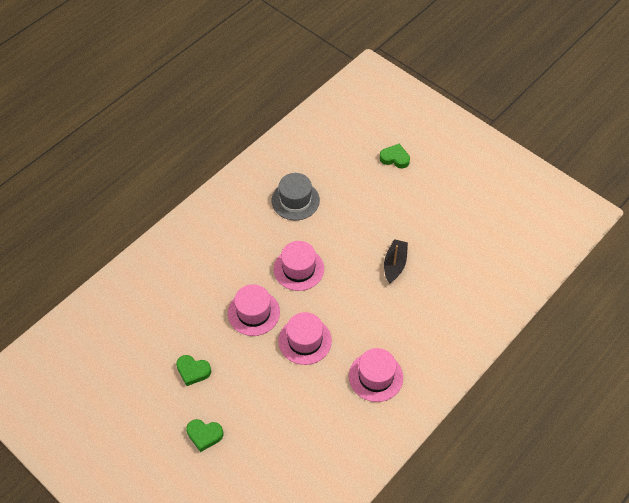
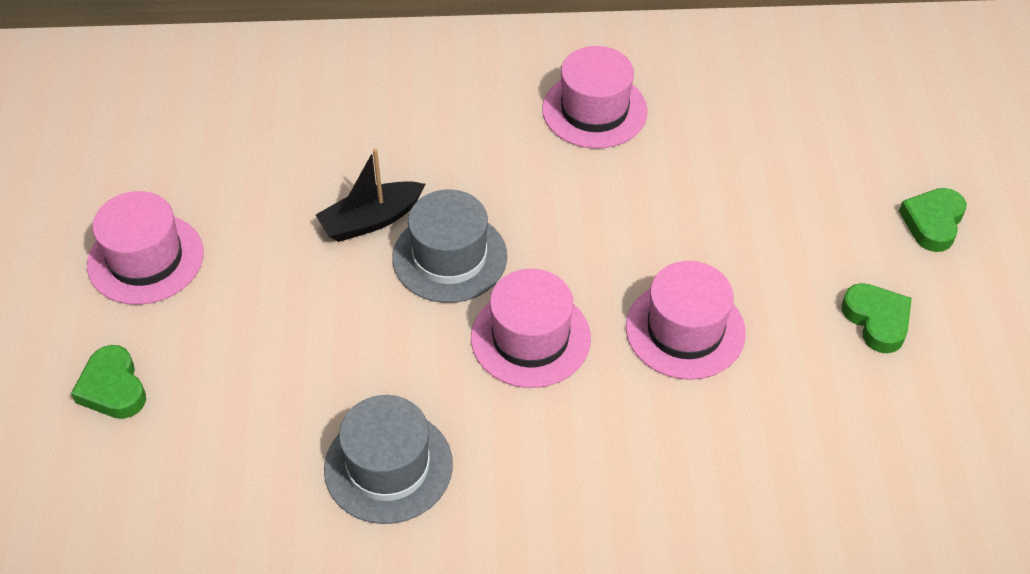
camera: 135 degrees left, 5 degrees down
green heart [186,419,224,452] -> green heart turned 120 degrees counterclockwise [899,188,966,252]
pink hat [278,312,332,365] -> pink hat moved to [87,191,204,305]
none -> grey hat [392,189,507,303]

